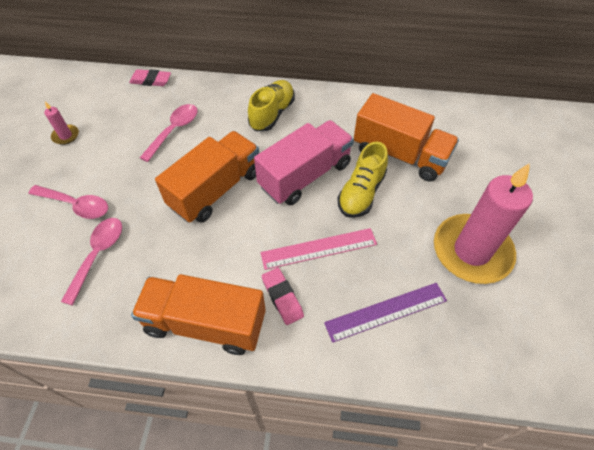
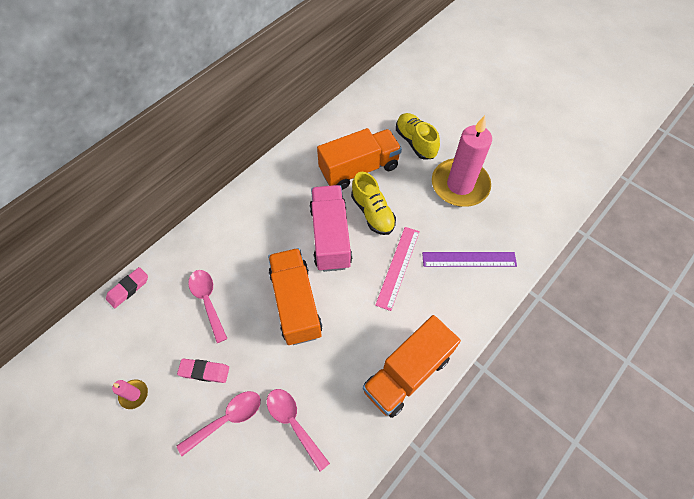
camera: 55 degrees left, 5 degrees up
yellow shoe [248,80,295,131] -> yellow shoe moved to [396,113,440,160]
pink eraser [262,268,304,325] -> pink eraser moved to [177,359,229,383]
purple ruler [324,283,447,343] -> purple ruler turned 75 degrees clockwise [422,252,517,267]

